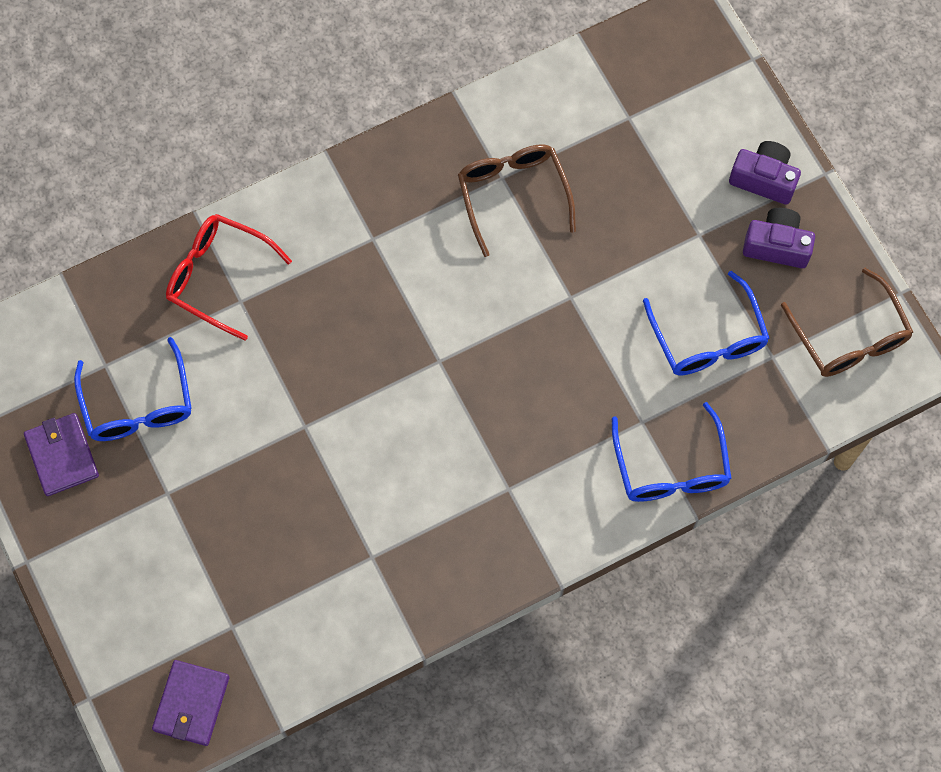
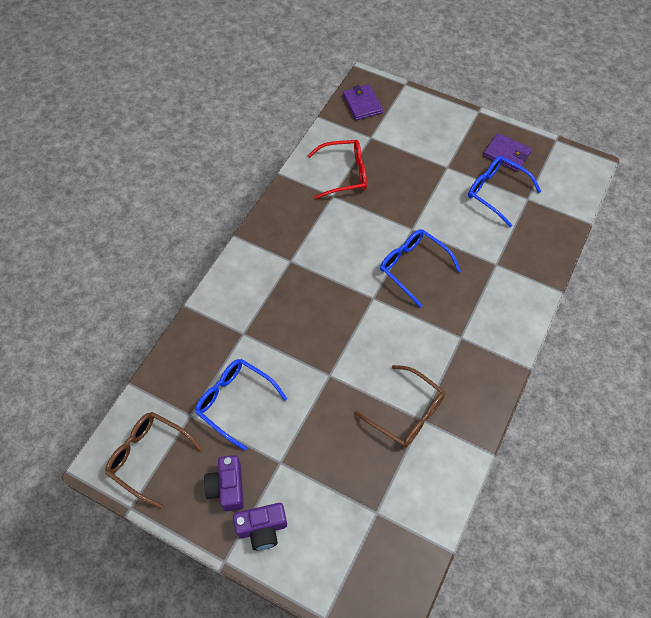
camera: 145 degrees right, 10 degrees down
red glasses [166,214,292,341] -> red glasses moved to [307,140,367,199]
blue glasses [612,402,732,502] -> blue glasses moved to [380,229,461,308]
purple camera [743,208,815,268] -> purple camera turned 105 degrees clockwise [204,455,244,511]

